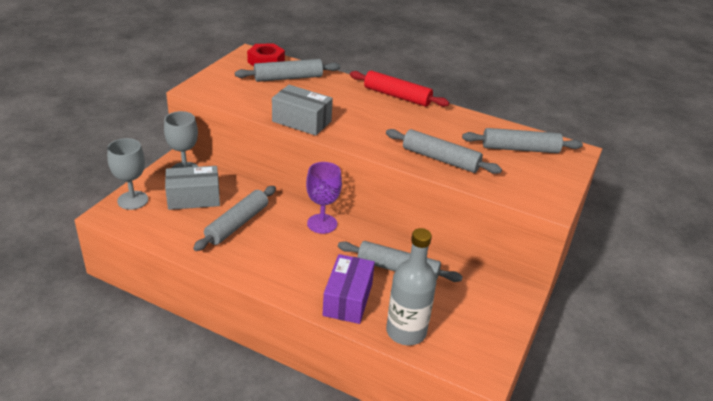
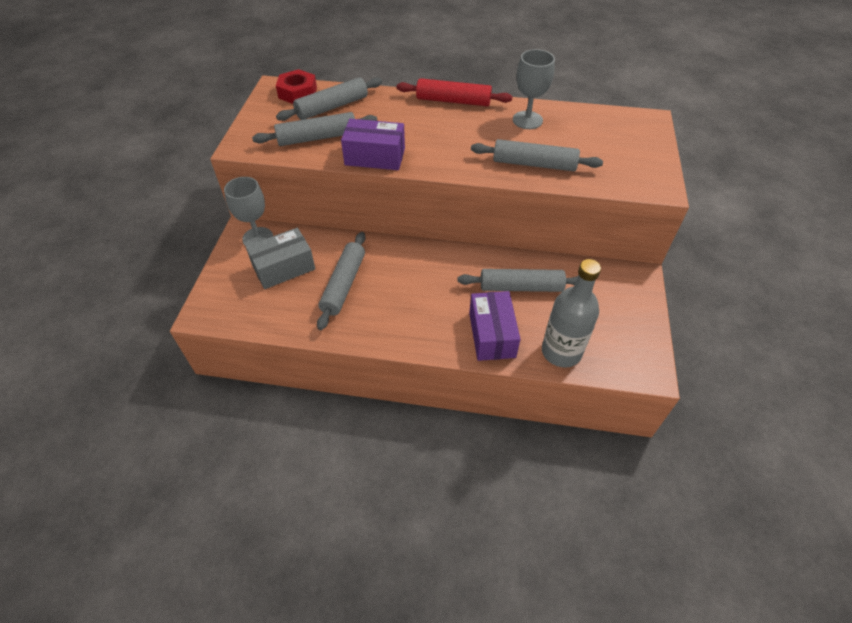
camera: 15 degrees left, 15 degrees up
grey goblet [107,138,148,210] -> grey goblet moved to [513,49,555,129]
grey box [272,85,333,136] -> purple box [341,119,405,170]
purple goblet [306,162,342,234] -> none
grey rolling pin [462,128,583,153] -> grey rolling pin moved to [252,112,377,146]

